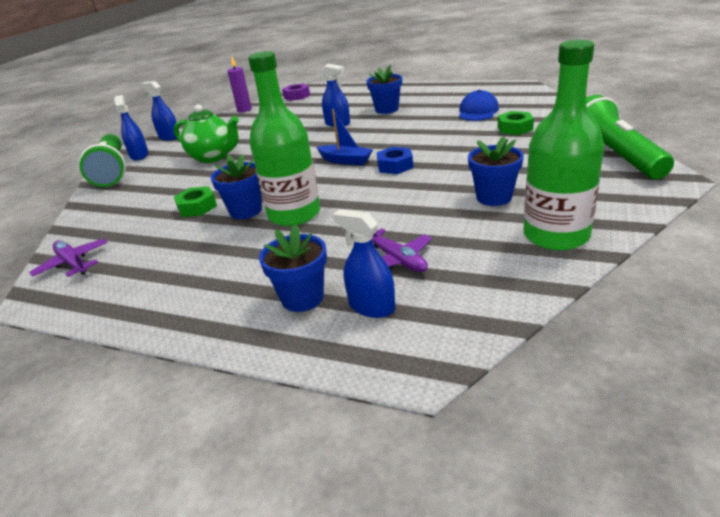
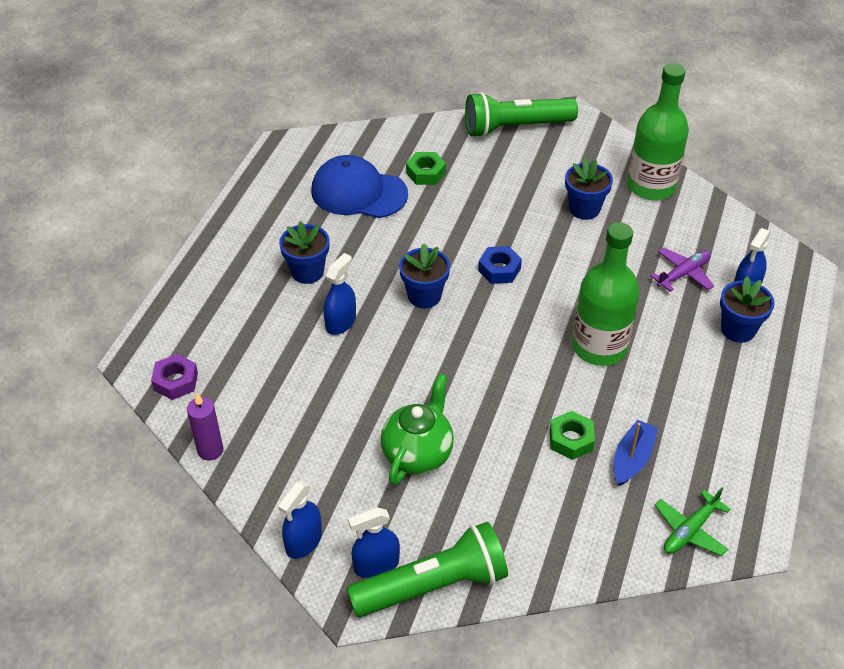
camera: 95 degrees left, 15 degrees up
purple plane [29,239,108,277] -> green plane [654,487,731,556]
blue flower pot [211,154,262,219] -> blue flower pot moved to [399,244,450,308]
blue boat [316,109,373,165] -> blue boat moved to [614,420,658,486]
blue cap [459,90,499,121] -> blue cap [311,155,408,218], size x1.51

